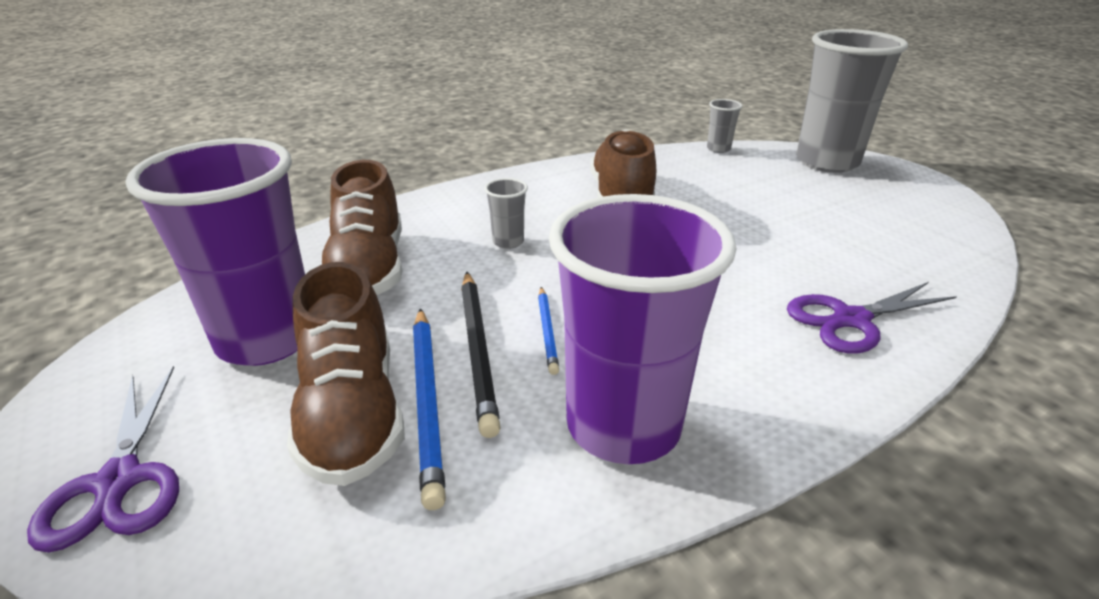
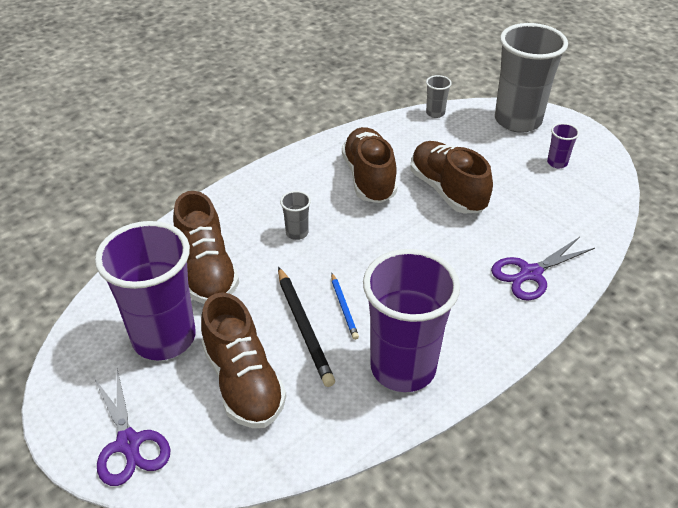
camera: 10 degrees left, 10 degrees up
blue pencil [413,308,446,510] -> none
none -> brown shoe [410,141,493,214]
none -> purple cup [547,123,579,168]

